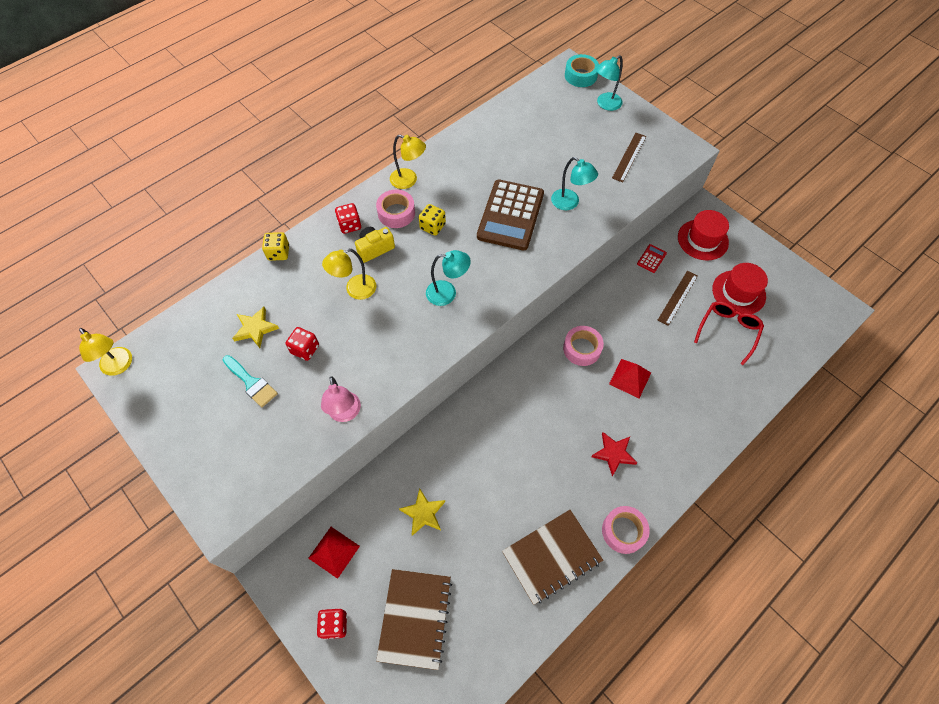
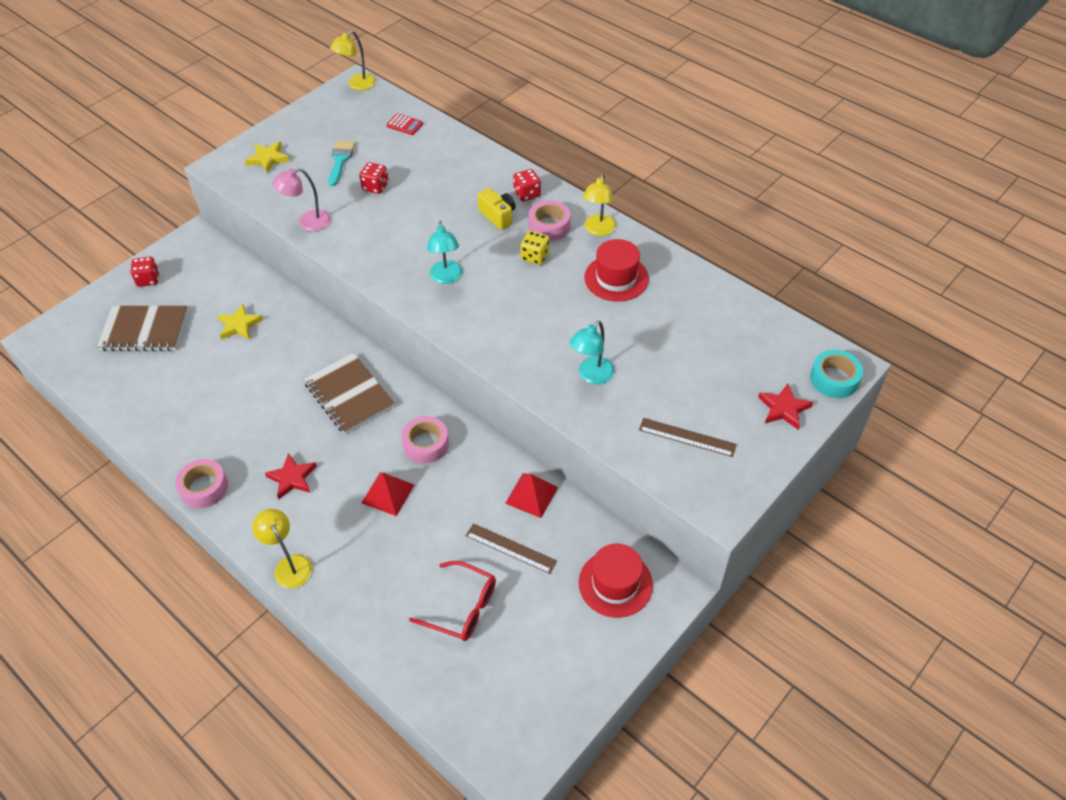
camera: 85 degrees right, 10 degrees down
turquoise brush [223,355,278,407] -> turquoise brush turned 150 degrees clockwise [328,141,355,186]
yellow star [232,307,279,348] -> yellow star moved to [245,141,289,173]
yellow dice [262,232,289,261] -> none
red pyramid [308,527,360,579] -> red pyramid moved to [505,473,558,518]
yellow lamp [322,249,376,300] -> yellow lamp moved to [252,509,312,588]
brown calculator [477,180,544,250] -> none
brown notebook [502,510,603,605] -> brown notebook moved to [304,353,395,434]
turquoise lamp [596,55,623,111] -> red star [758,384,813,430]
red calculator [637,244,667,273] -> red calculator moved to [386,113,423,135]
red hat [712,263,768,315] -> red hat moved to [584,239,649,302]

